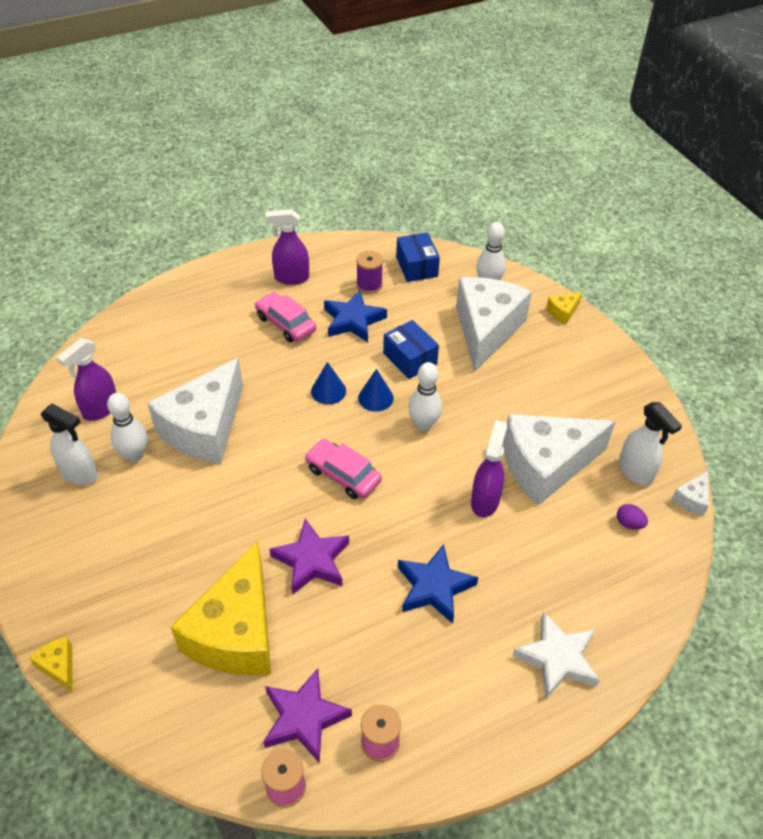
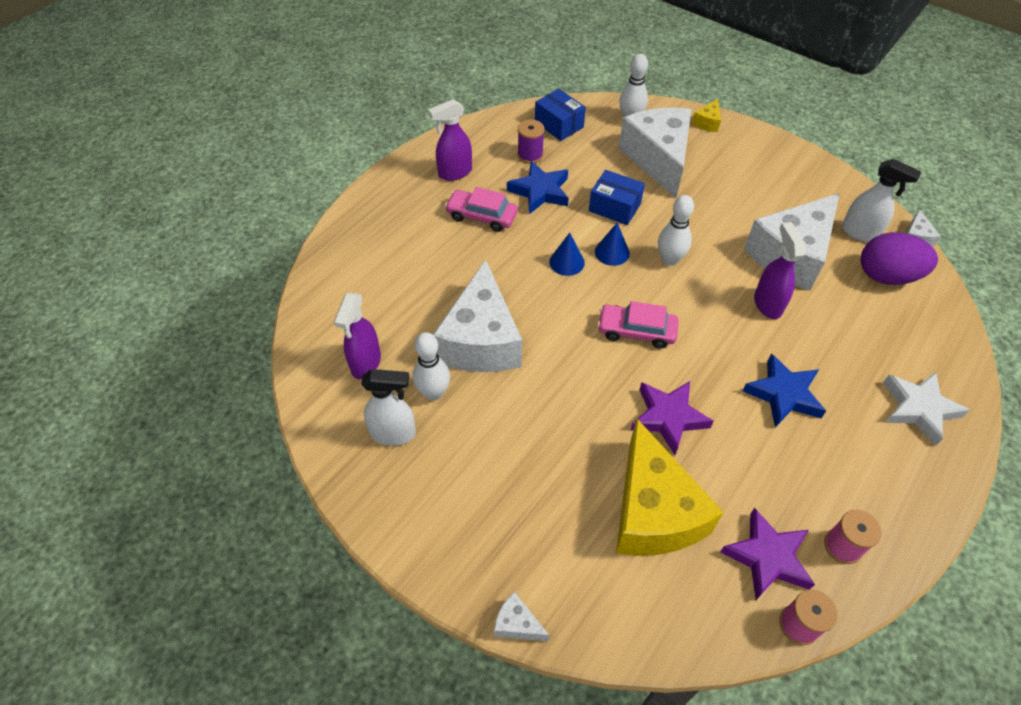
camera: 25 degrees left, 5 degrees up
yellow cheese [29,637,72,692] -> white cheese [494,592,549,641]
purple egg [617,504,648,529] -> purple egg [861,232,938,285], size x2.39

